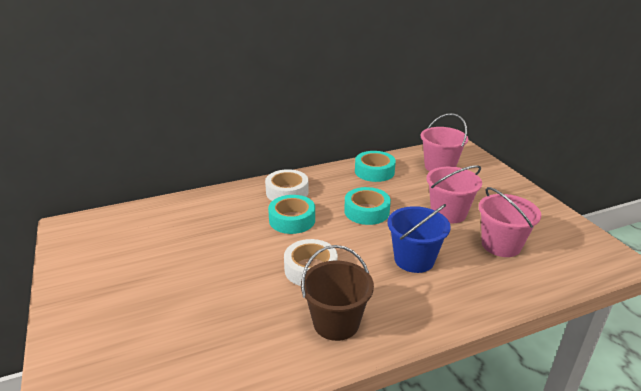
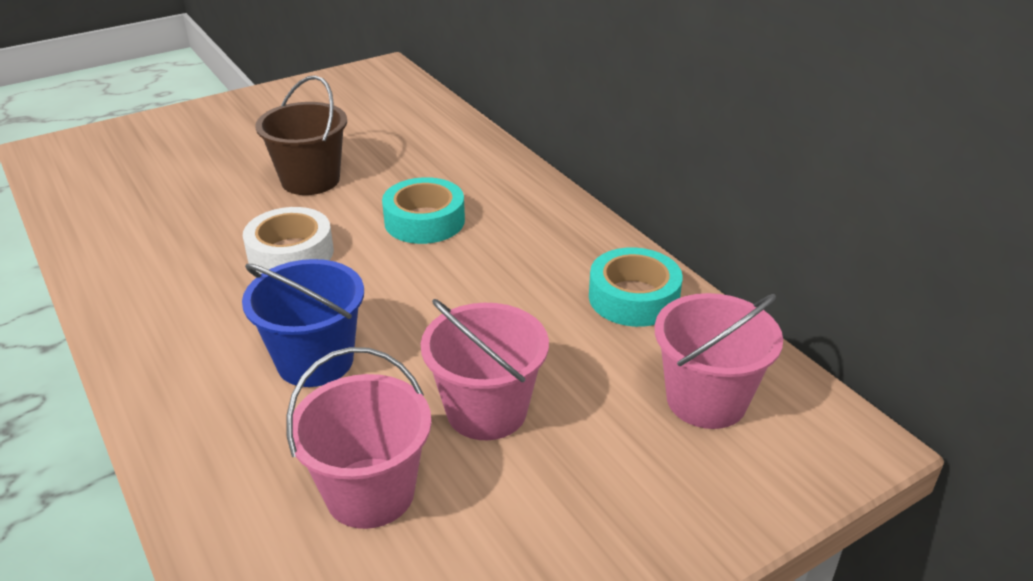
camera: 80 degrees right, 5 degrees up
white tape [265,169,309,201] -> none
brown bucket [301,245,374,341] -> brown bucket moved to [255,75,347,195]
turquoise tape [344,187,391,225] -> none

